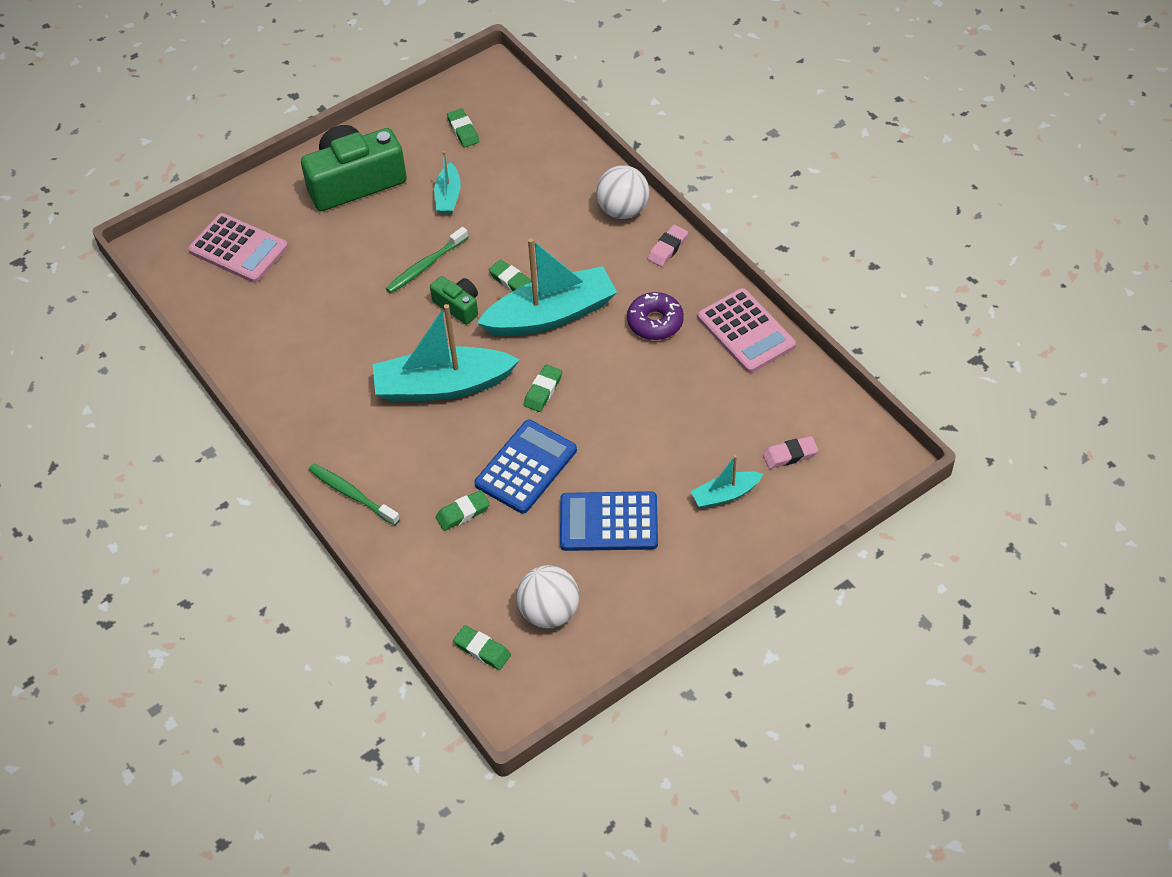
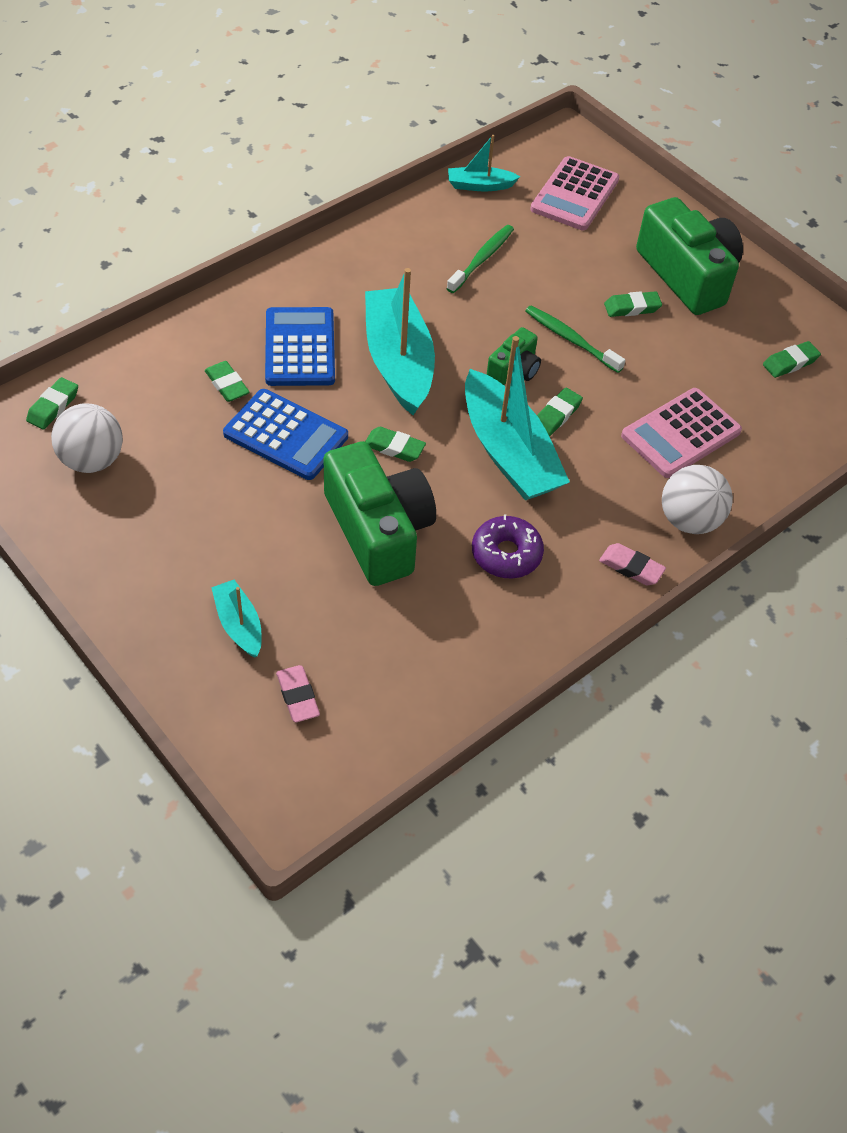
camera: 80 degrees right, 0 degrees up
green toothbrush [309,464,400,526] -> green toothbrush moved to [446,225,514,293]
turquoise boat [434,151,461,214] -> turquoise boat moved to [448,135,520,191]
blue calculator [560,491,658,551] -> blue calculator moved to [265,307,335,386]
pink calculator [697,288,796,373] -> pink calculator moved to [621,388,742,478]
none -> green camera [323,441,436,586]
none -> green eraser [604,291,662,317]

